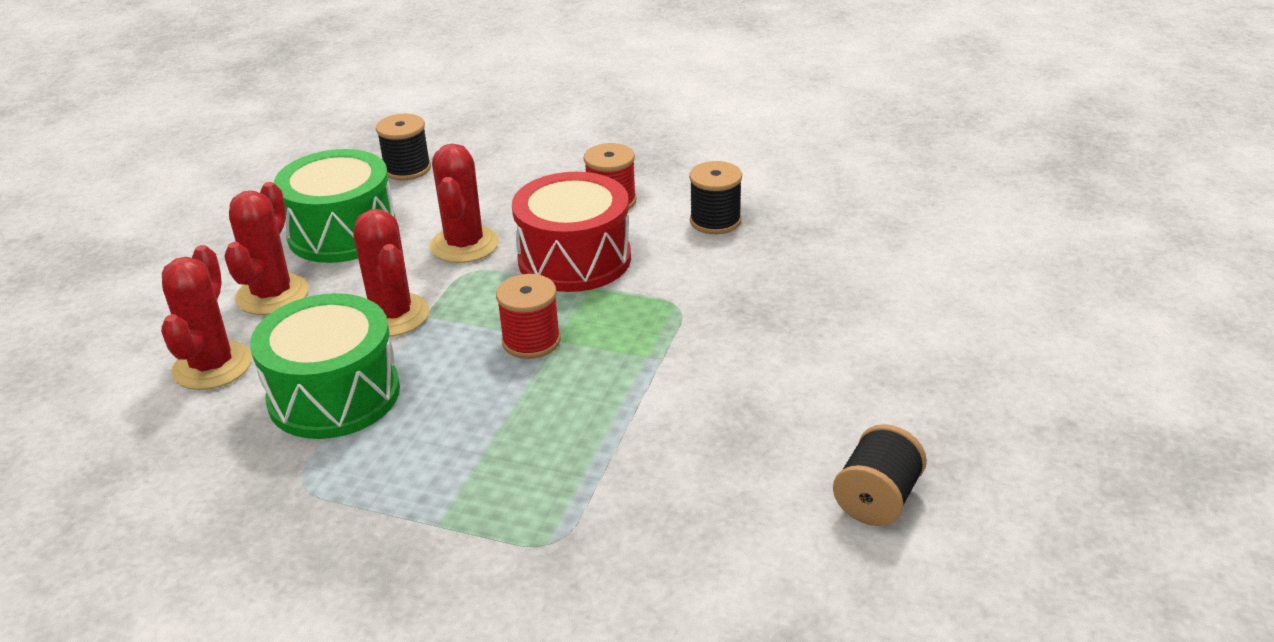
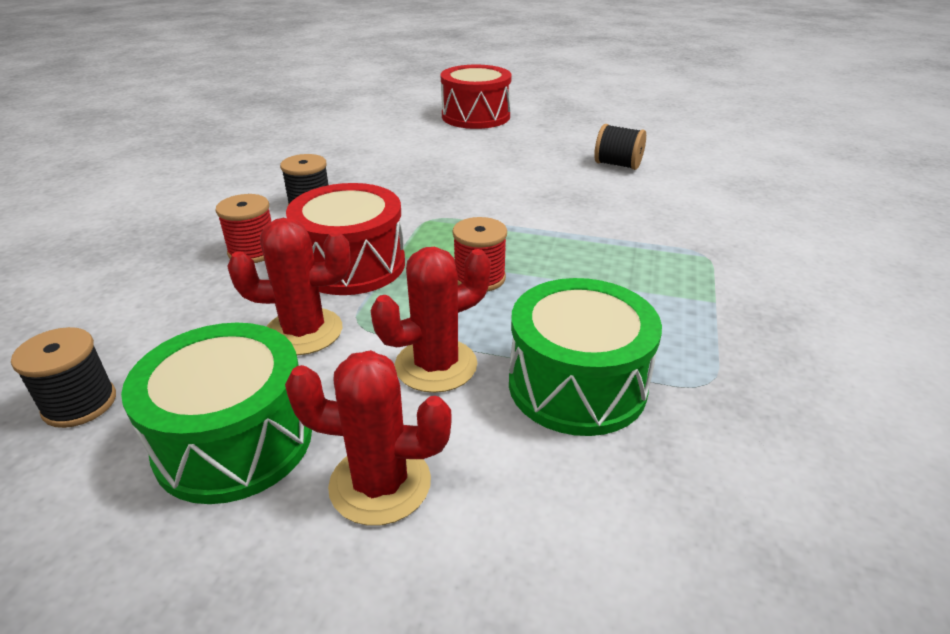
camera: 95 degrees left, 0 degrees up
red cactus [161,245,252,390] -> none
none -> red drum [441,65,512,129]

